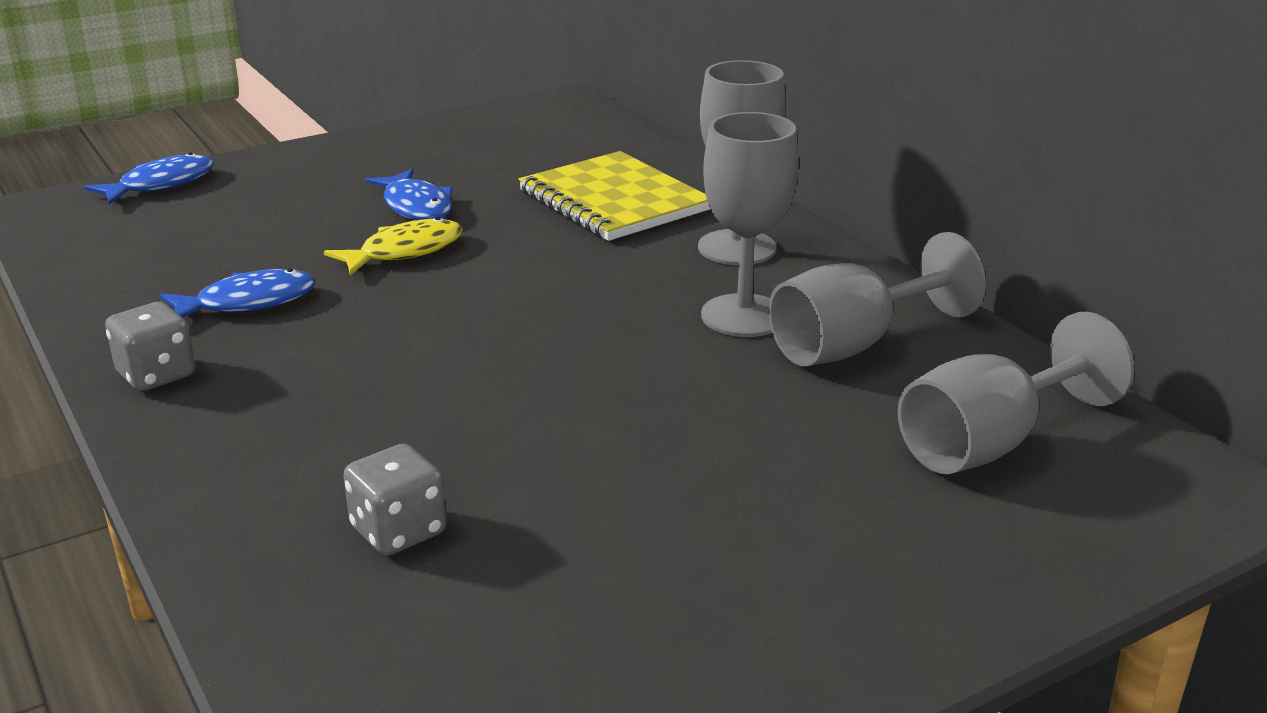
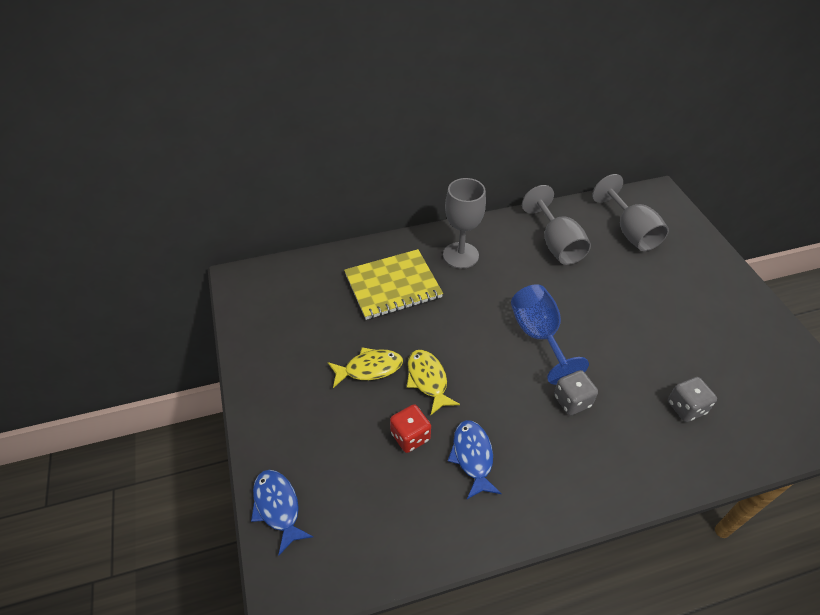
camera: 75 degrees left, 20 degrees up
grey dice [105,302,195,391] -> grey dice moved to [554,370,598,415]
blue fish [365,169,453,220] -> yellow fish [328,347,403,388]
grey goblet [701,112,799,337] -> none
none -> red dice [390,404,431,453]
none -> blue goblet [511,284,589,385]

